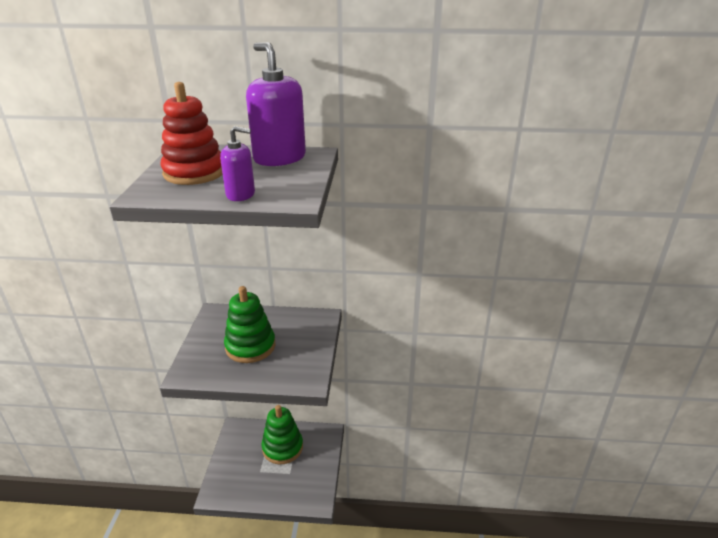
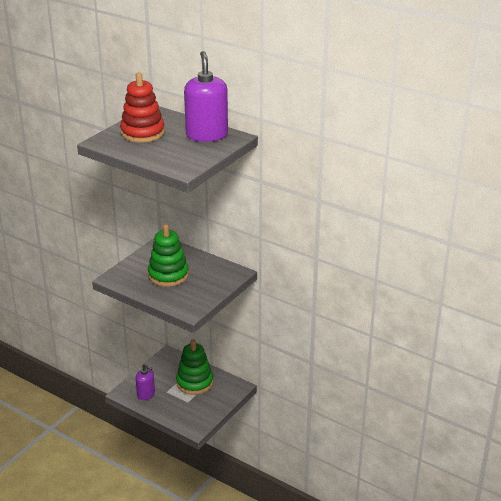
camera: 30 degrees right, 0 degrees up
purple soap dispenser [220,126,255,201] -> purple soap dispenser moved to [136,364,155,400]

